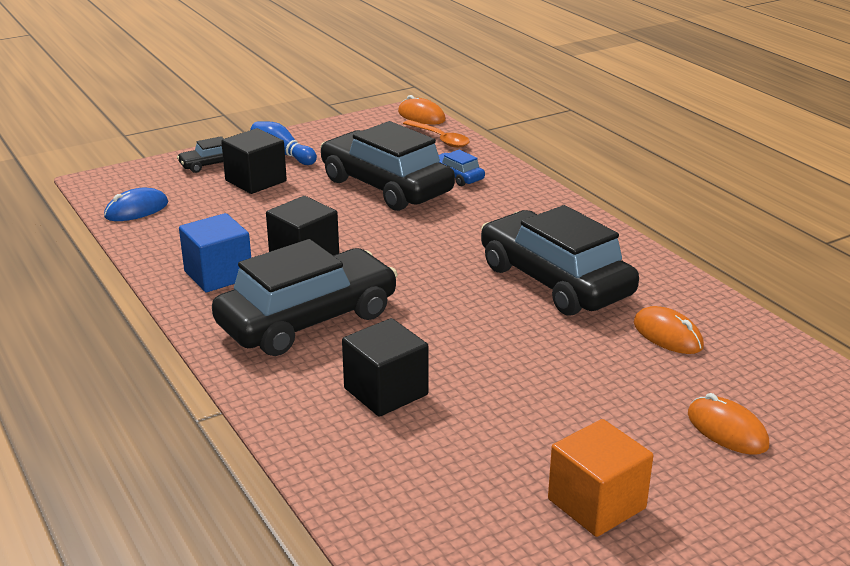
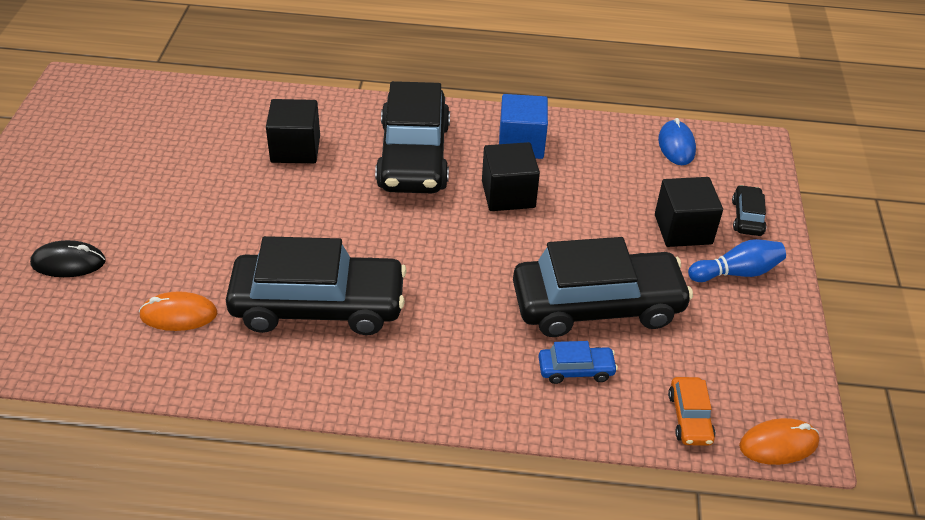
camera: 125 degrees right, 15 degrees up
orange spoon [403,120,470,148] -> orange car [668,377,715,446]
orange cube [548,419,653,537] -> none
orange mouse [688,393,769,455] -> black mouse [30,240,106,277]

